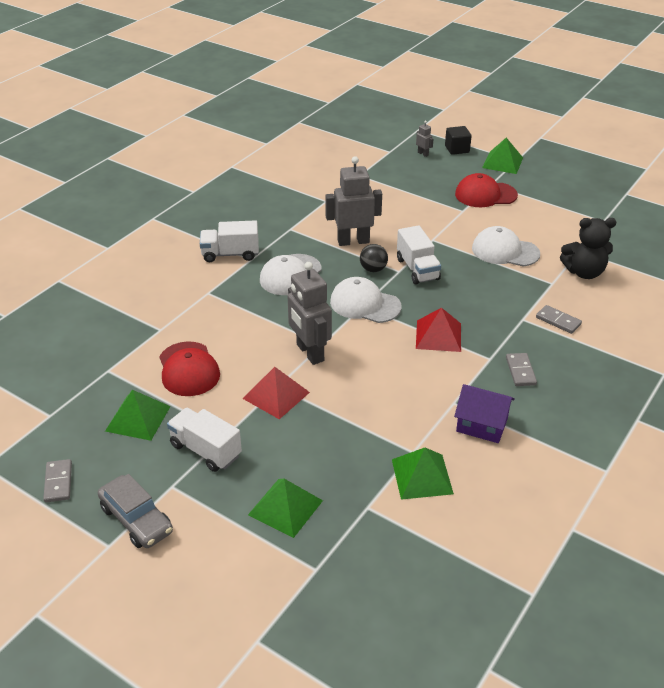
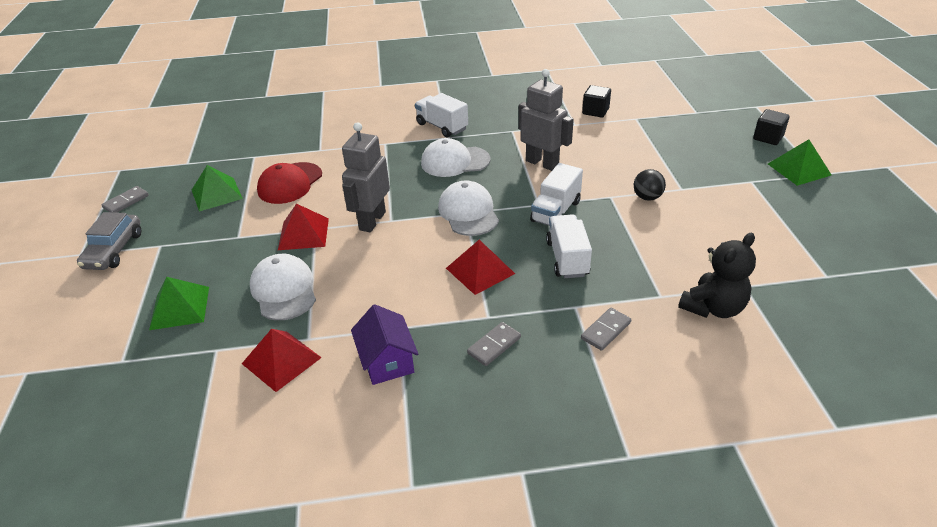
camera: 50 degrees right, 0 degrees up
white truck [167,408,242,472] -> white truck moved to [546,214,592,278]
black ball [360,244,388,272] -> black ball moved to [634,169,666,201]
green pyramid [392,448,454,500] -> red pyramid [242,329,322,392]
grey robot [416,121,433,157] -> none
red cap [455,173,518,207] -> none
white cap [472,226,540,267] -> white cap moved to [250,254,316,320]
grey domino [536,305,582,334] -> grey domino turned 45 degrees clockwise [581,308,631,351]
black teddy bear [560,218,616,279] -> black teddy bear turned 90 degrees counterclockwise [678,233,756,318]
none -> black cube [582,85,611,118]

